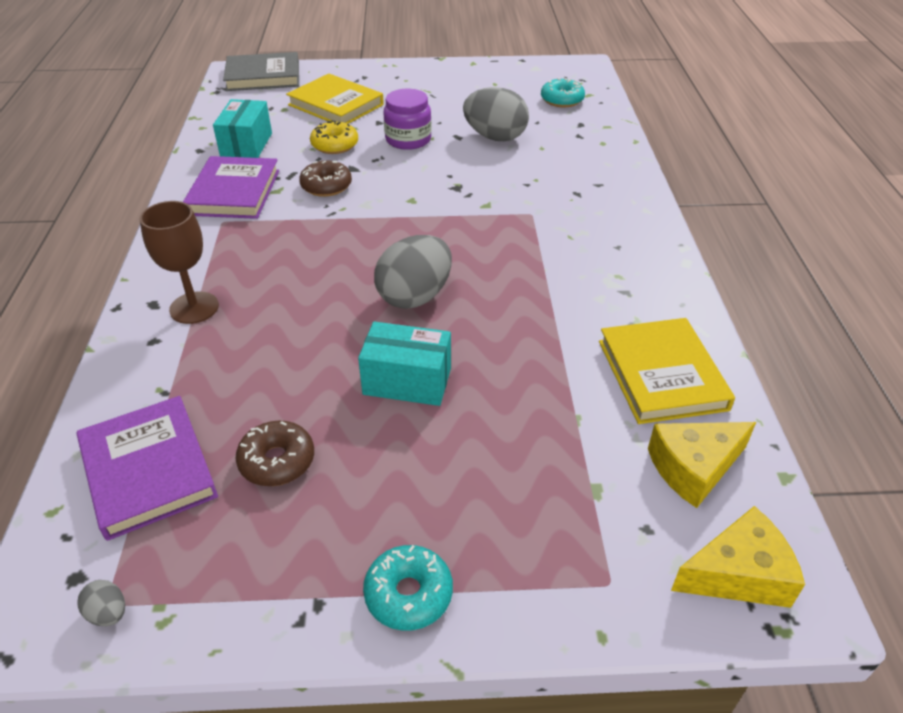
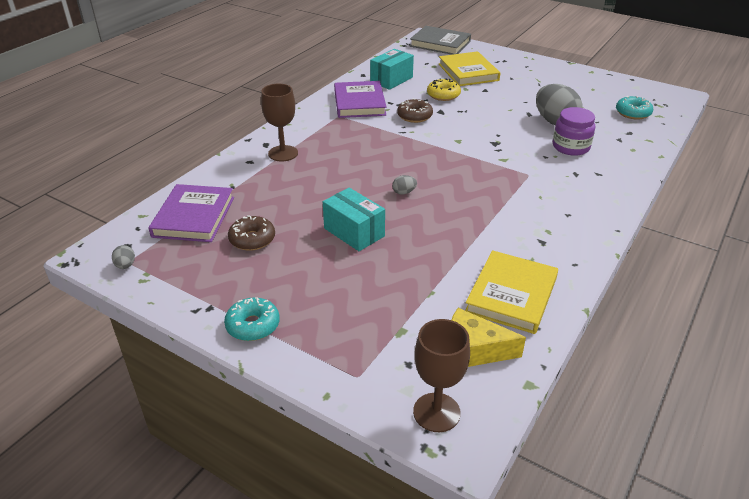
camera: 35 degrees right, 5 degrees down
purple book [183,156,279,219] -> purple book turned 45 degrees counterclockwise [334,81,386,118]
grey egg [374,235,452,309] -> grey egg [392,175,417,194], size x0.42
purple jar [384,89,432,150] -> purple jar moved to [553,107,595,156]
yellow cheese [671,506,805,608] -> brown goblet [413,319,470,432]

